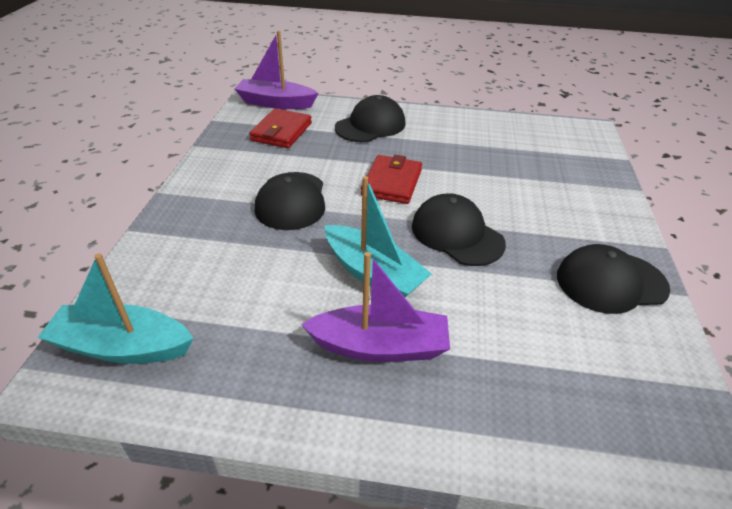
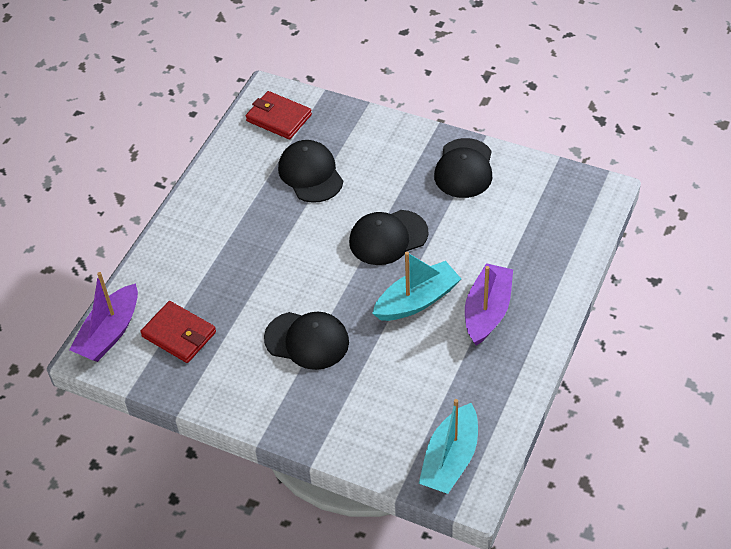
camera: 70 degrees left, 10 degrees up
black cap [335,95,406,142] -> black cap moved to [278,140,343,203]
red wallet [361,155,422,204] -> red wallet moved to [246,91,312,139]

